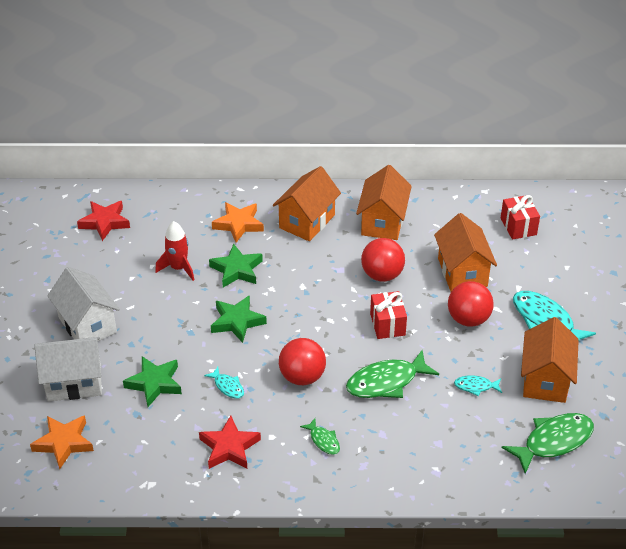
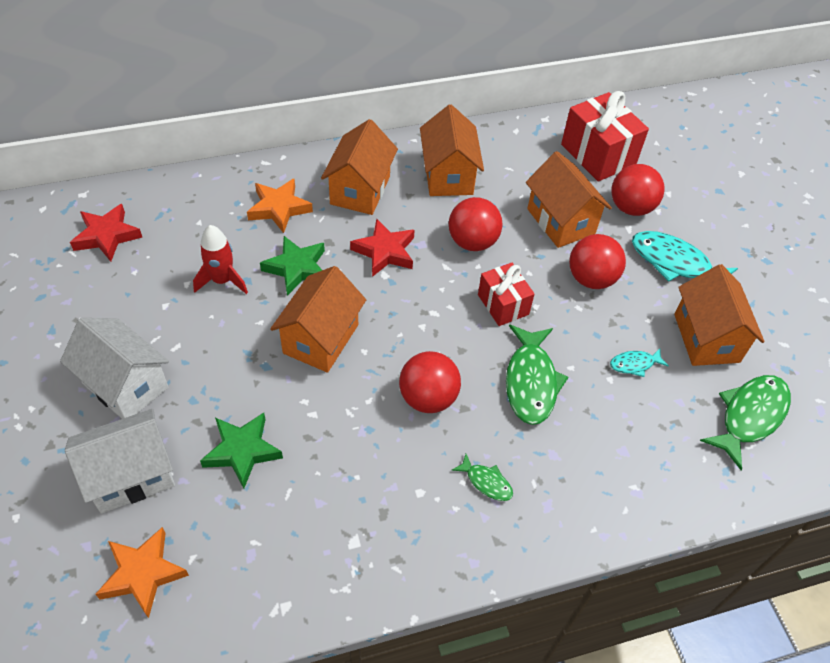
camera: 20 degrees left, 10 degrees up
red star [199,415,261,469] -> red star moved to [350,219,415,277]
turquoise fish [204,367,244,399] -> none
green star [211,295,267,343] -> orange house [270,266,366,373]
green fish [346,350,439,398] -> green fish turned 45 degrees counterclockwise [506,324,568,425]
red gift [501,195,540,240] -> red gift [561,91,649,181], size x1.61
none -> red ball [611,164,665,216]

